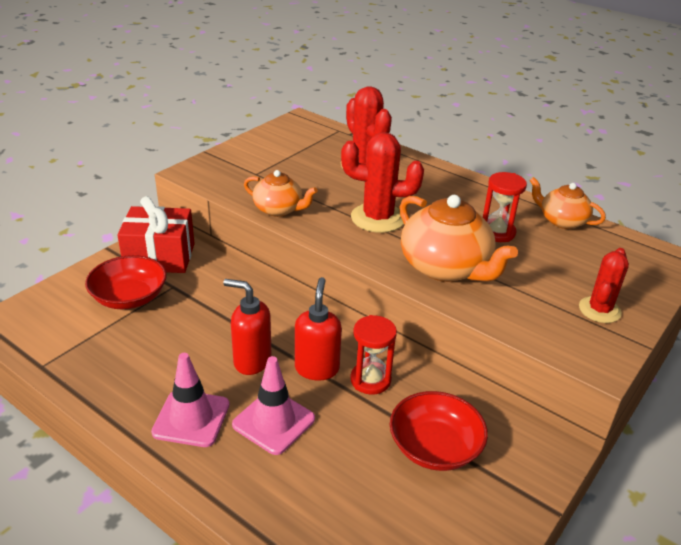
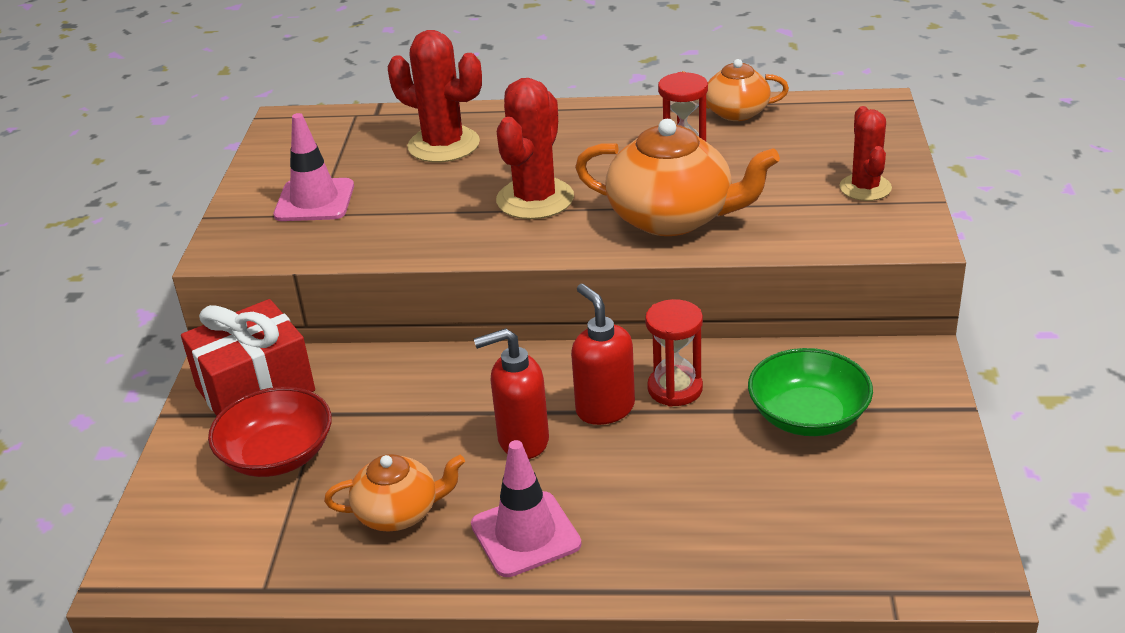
camera: 30 degrees left, 0 degrees up
pink traffic cone [232,356,315,455] -> pink traffic cone moved to [274,113,354,221]
orange teapot [244,170,318,217] -> orange teapot moved to [324,454,465,532]
red cactus [341,132,424,233] -> red cactus turned 45 degrees counterclockwise [496,78,574,219]
red bowl [390,391,488,471] -> green bowl [748,348,873,436]

